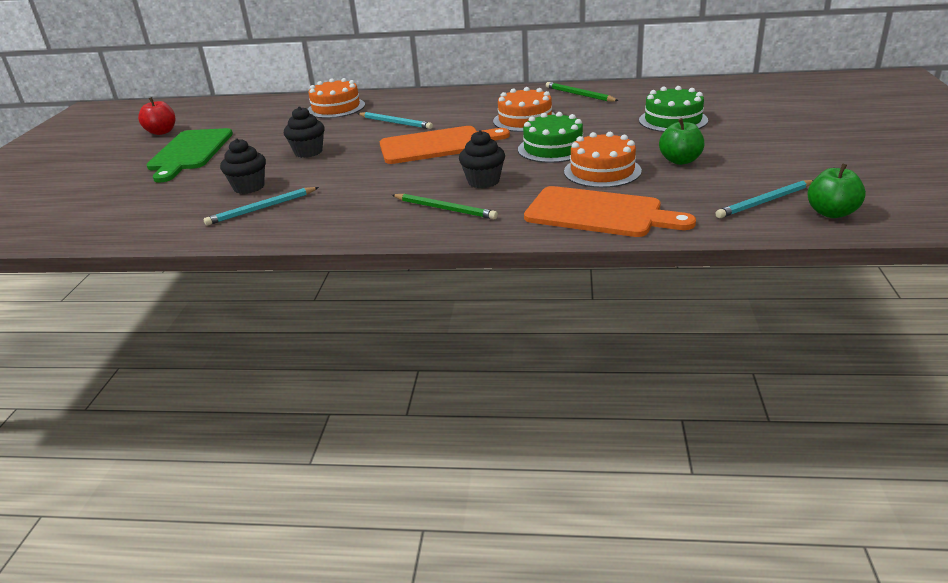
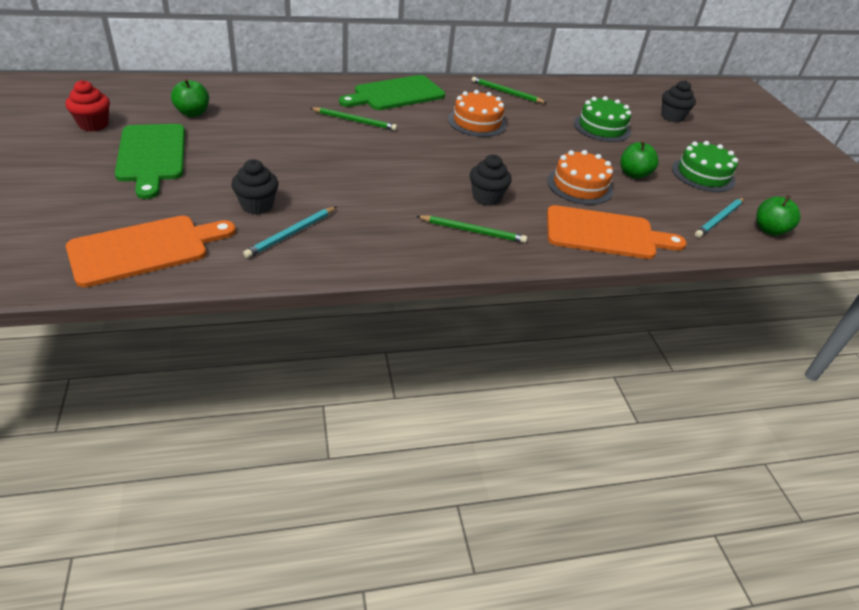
camera: 25 degrees left, 10 degrees up
red apple [138,97,175,135] -> red cupcake [65,80,110,131]
black cupcake [284,106,325,158] -> black cupcake moved to [661,80,696,122]
orange cake [308,78,365,118] -> none
turquoise pencil [357,112,433,129] -> green pencil [310,107,397,131]
orange cutting board [380,126,510,164] -> orange cutting board moved to [66,216,236,287]
green cake [518,112,583,163] -> green cake moved to [672,141,738,192]
none -> green apple [171,79,209,117]
none -> green cutting board [339,75,445,110]

